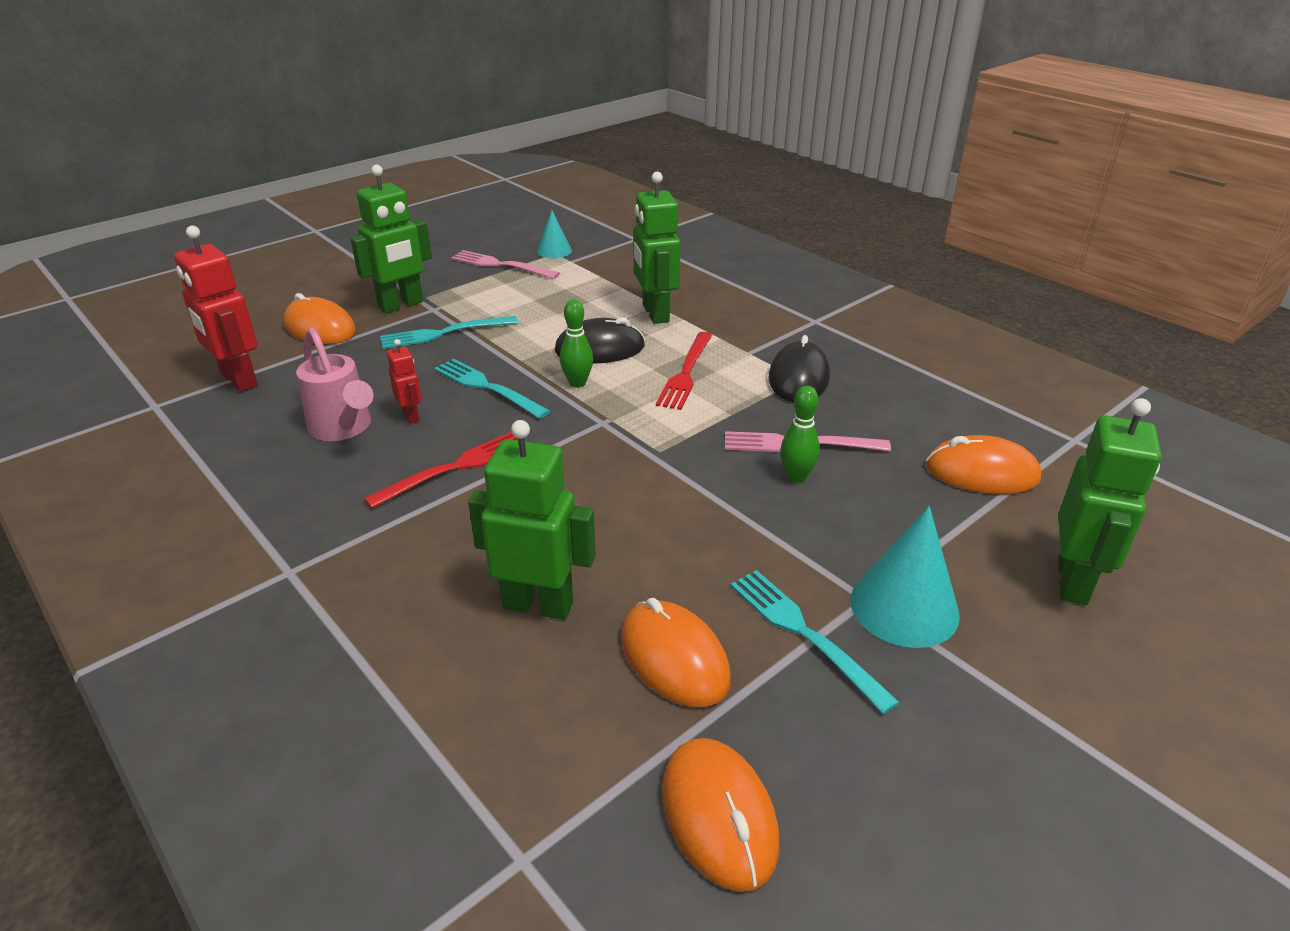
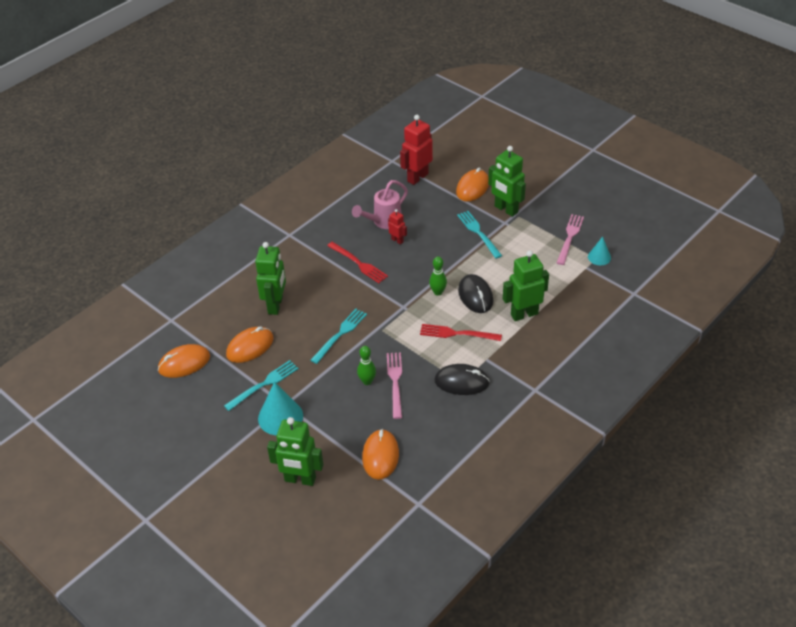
camera: 85 degrees right, 10 degrees up
red robot [387,339,422,424] -> red robot turned 105 degrees counterclockwise [388,209,407,245]
turquoise fork [434,359,550,419] -> turquoise fork moved to [311,309,367,364]

